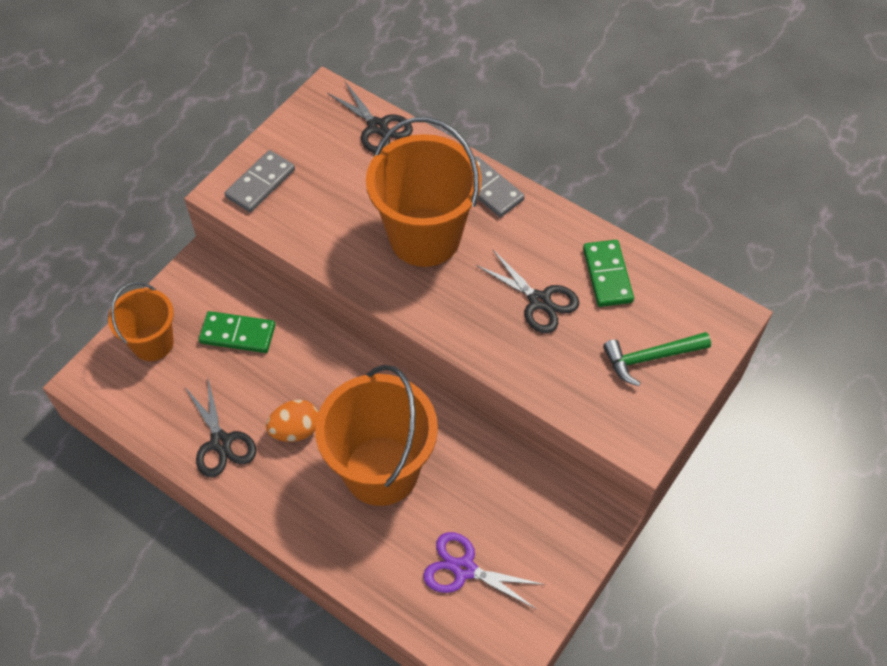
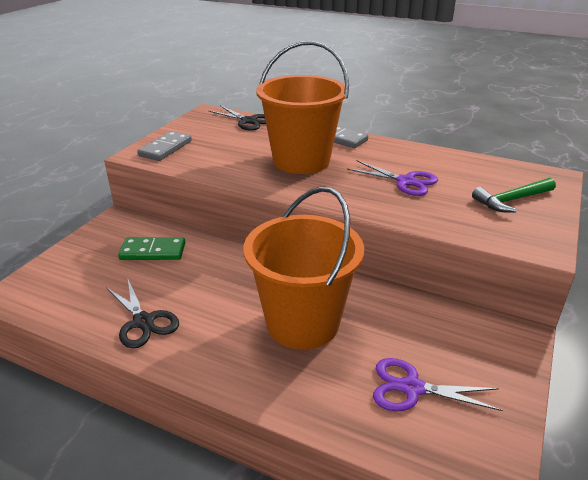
camera: 10 degrees left, 25 degrees down
orange bucket [108,282,174,361] -> none
orange egg [266,400,318,442] -> none
black scissors [476,249,579,333] -> purple scissors [347,160,438,196]
green domino [583,240,634,307] -> none

